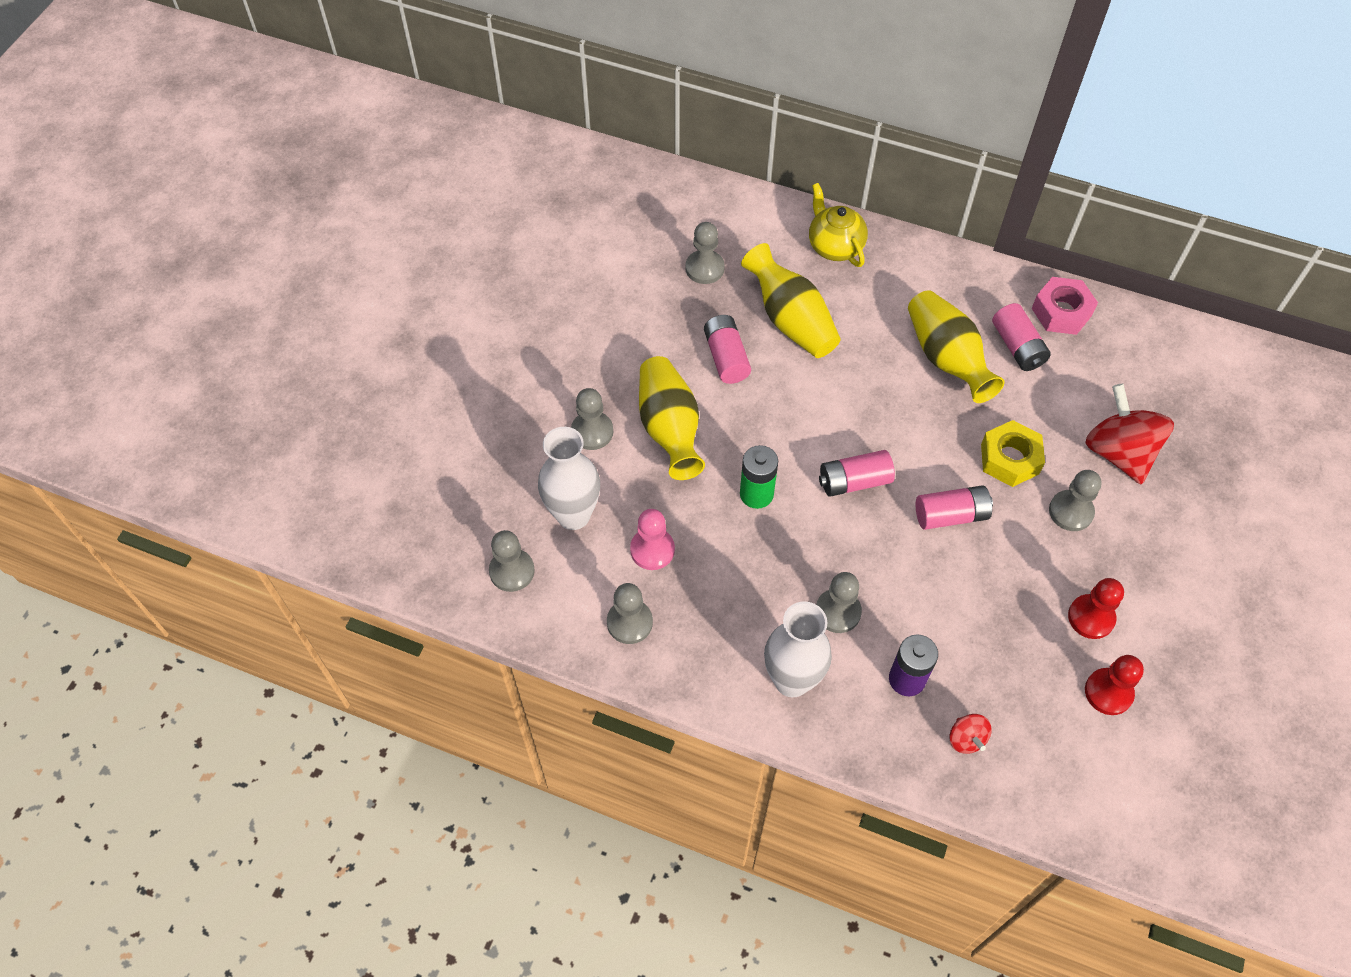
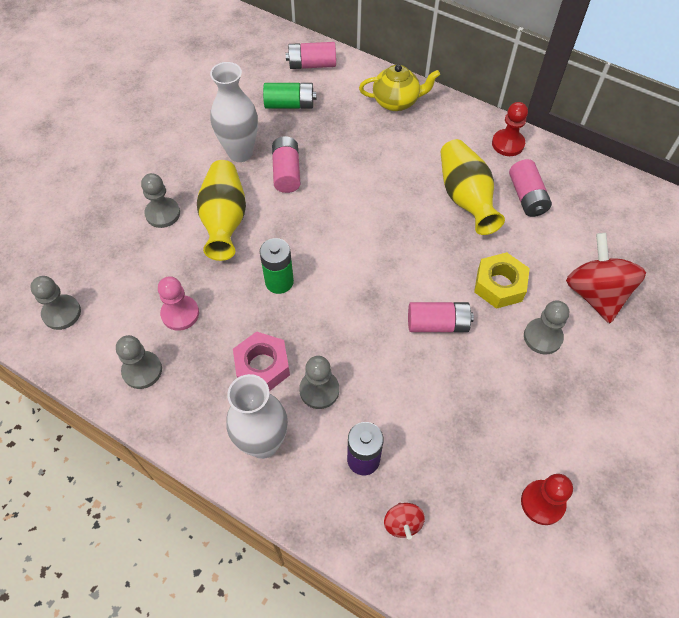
camera: 10 degrees right, 0 degrees up
white vase [538,427,600,530] -> white vase moved to [210,62,258,162]
grey pawn [685,222,725,284] -> green battery [263,83,316,109]
yellow vase [741,243,841,358] -> none
yellow teapot [809,183,868,267] -> yellow teapot turned 105 degrees clockwise [359,64,440,111]
pink battery [819,450,895,497] -> pink battery moved to [286,42,336,69]
pink nut [1031,277,1098,335] -> pink nut moved to [233,331,290,391]
red pawn [1068,578,1124,639] -> red pawn moved to [492,102,528,156]

